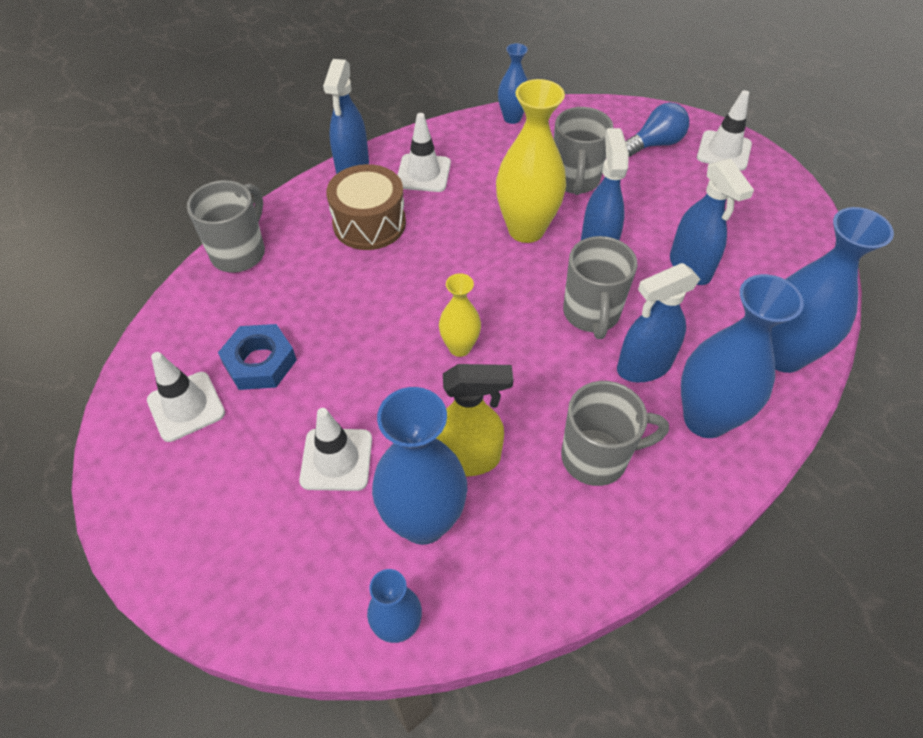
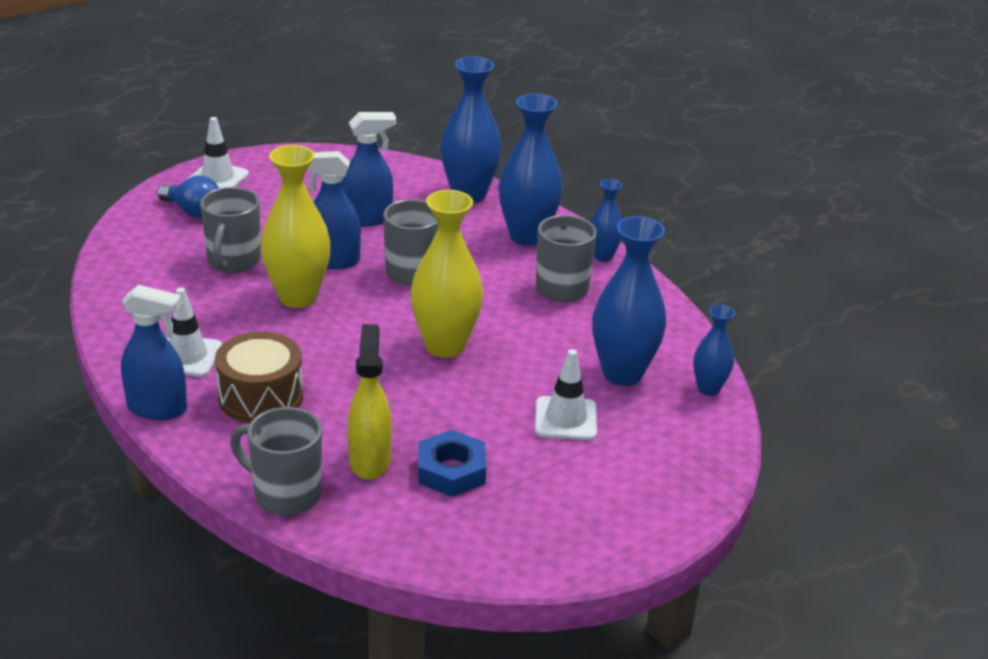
camera: 90 degrees left, 20 degrees down
white traffic cone [147,352,225,442] -> none
yellow spray bottle [437,364,513,476] -> yellow spray bottle moved to [348,324,392,480]
yellow vase [439,273,481,357] -> yellow vase [410,190,483,358], size x1.83
blue vase [498,43,528,124] -> blue vase moved to [590,179,622,261]
grey mug [554,107,613,195] -> grey mug turned 90 degrees clockwise [200,187,261,273]
blue spray bottle [617,263,700,382] -> none
blue light bulb [625,103,689,157] -> blue light bulb turned 150 degrees clockwise [157,175,219,218]

